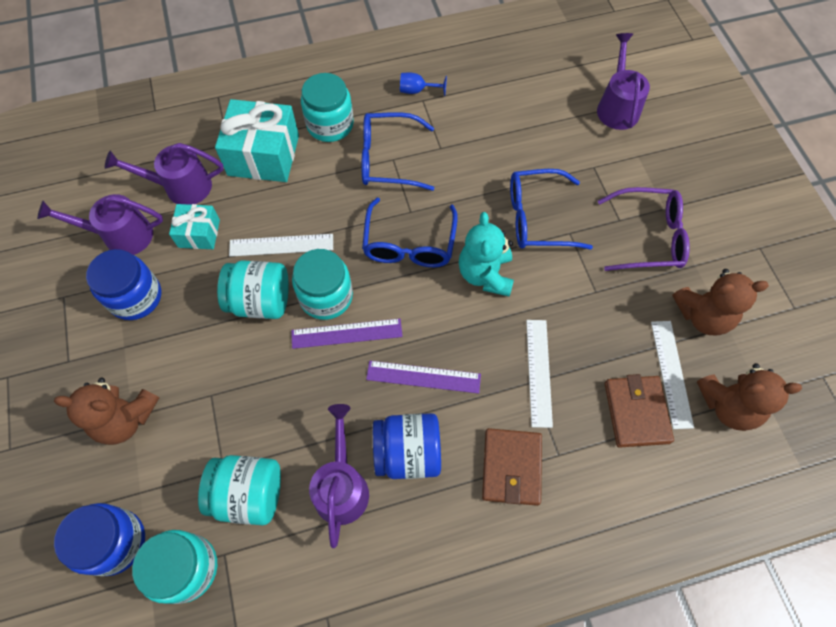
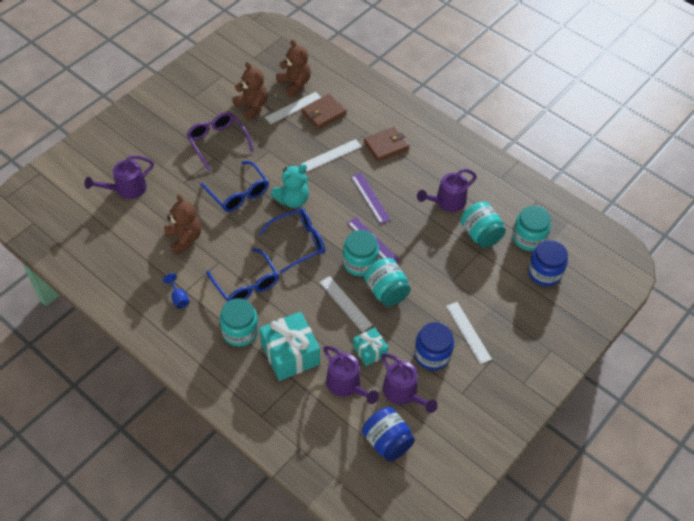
camera: 125 degrees left, 10 degrees down
brown teddy bear [54,378,159,445] -> brown teddy bear moved to [164,194,201,255]
blue jar [373,413,441,479] -> blue jar moved to [362,407,415,462]
none -> white ruler [446,302,492,364]

